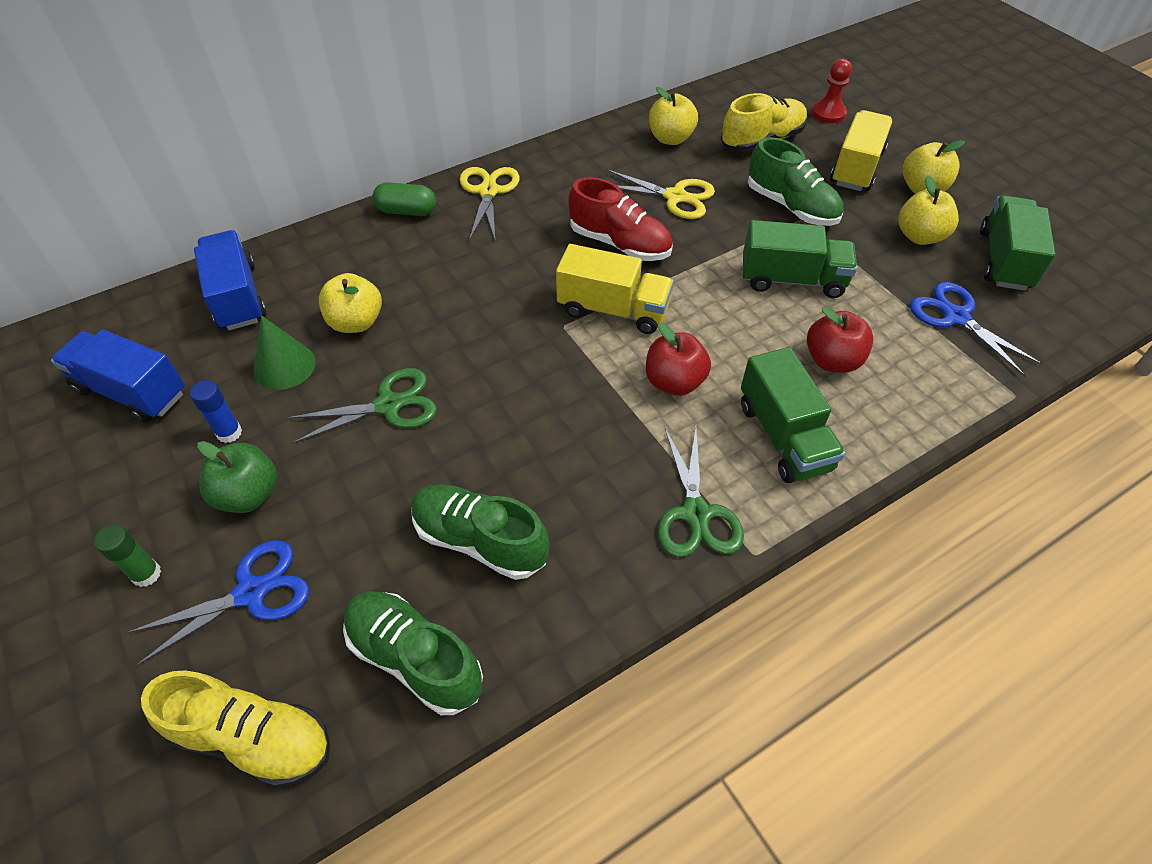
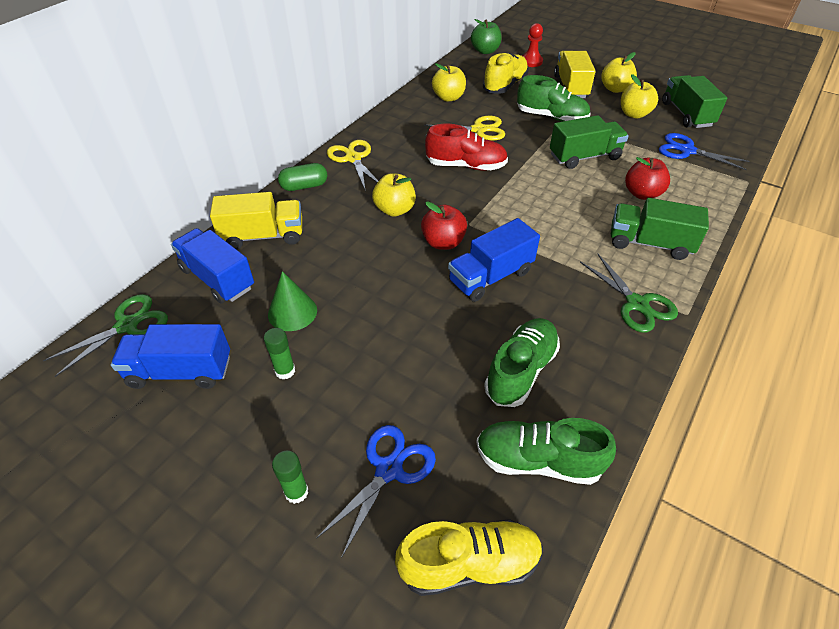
camera: 25 degrees left, 5 degrees down
blue glue stick [190,380,242,443] -> green glue stick [264,328,295,380]
green apple [197,441,277,513] -> green apple moved to [471,19,502,54]
green scissors [287,368,437,444] -> green scissors moved to [43,294,168,377]
yellow apple [319,273,382,333] -> yellow apple moved to [372,173,416,217]
green shoe [411,484,550,580] -> green shoe turned 120 degrees clockwise [484,318,560,407]
yellow truck [556,244,674,334] -> yellow truck moved to [210,192,302,250]
red apple [646,323,711,396] -> red apple moved to [421,201,467,250]
green truck [741,347,846,483] -> green truck turned 150 degrees clockwise [611,198,709,260]
none -> blue truck [448,218,540,302]

